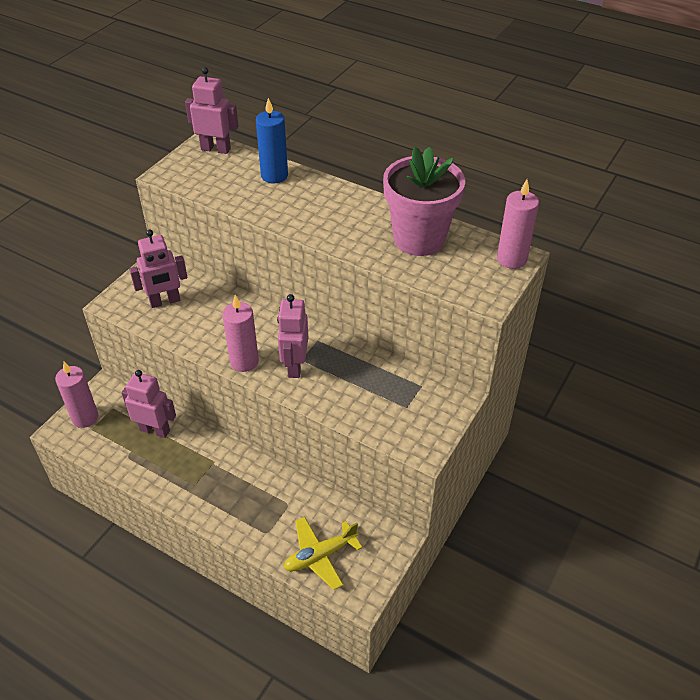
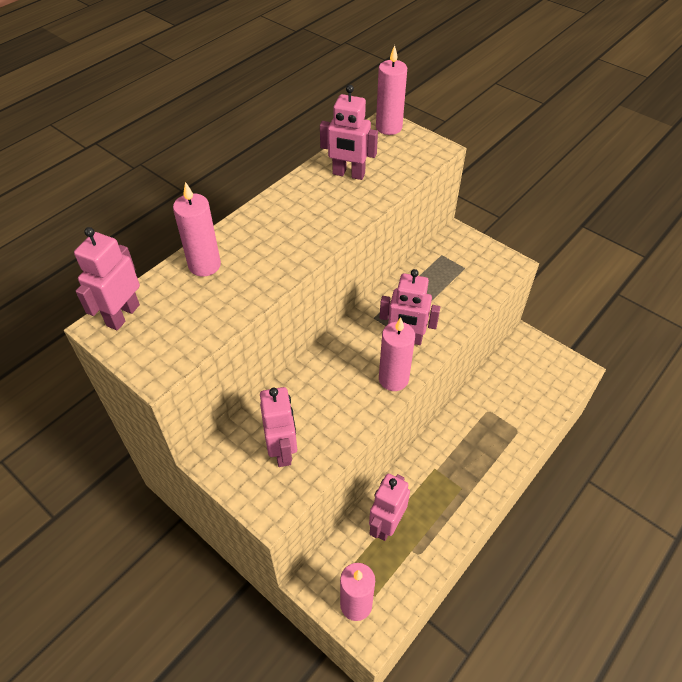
camera: 80 degrees left, 5 degrees up
blue candle [256,98,288,183] -> pink candle [173,182,221,276]
yellow plane [284,517,362,590] -> none
pink flower pot [383,147,465,256] -> pink robot [320,85,378,180]

